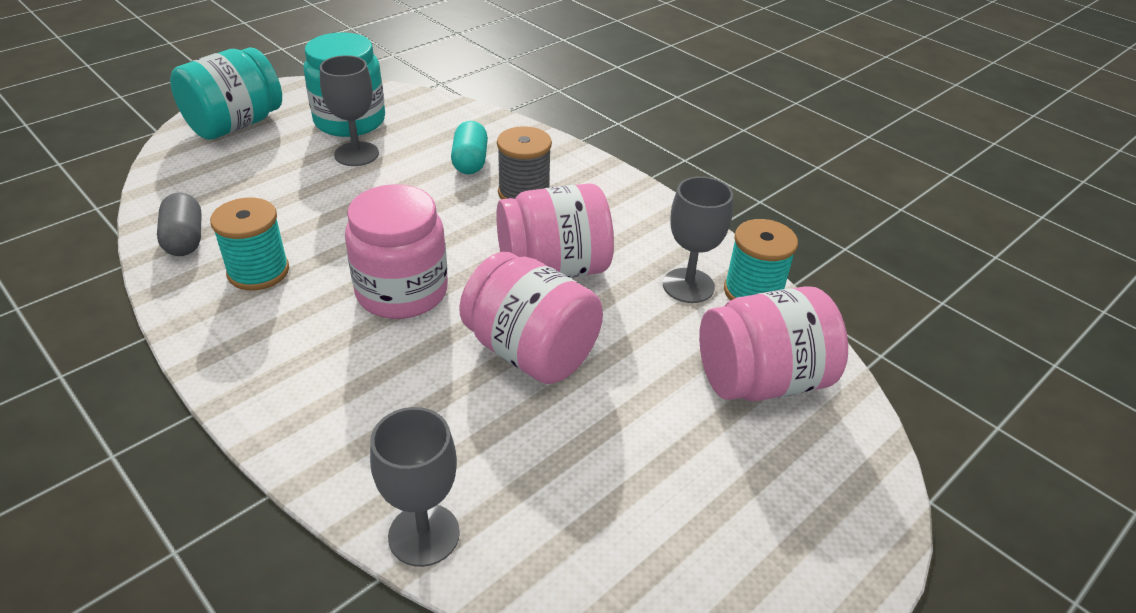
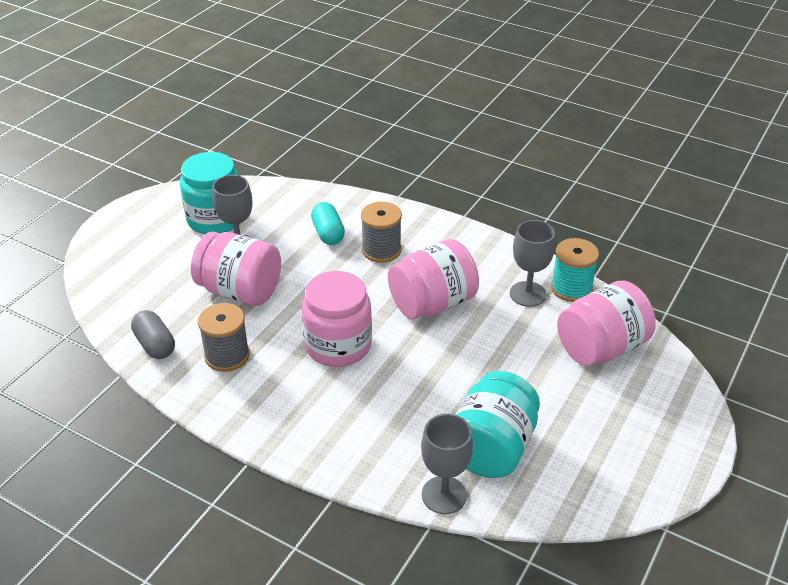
camera: 15 degrees left, 0 degrees up
turquoise jar [170,47,282,140] -> turquoise jar moved to [455,371,540,478]
turquoise spool [210,197,289,290] -> grey spool [198,303,250,372]
pink jar [459,252,603,384] -> pink jar moved to [191,232,281,306]

